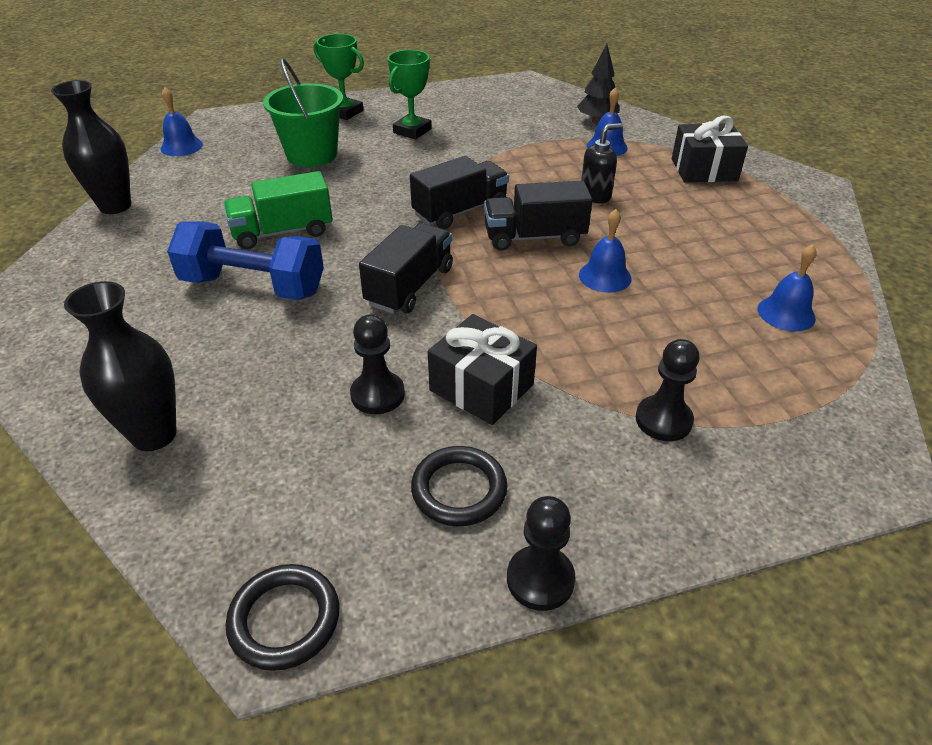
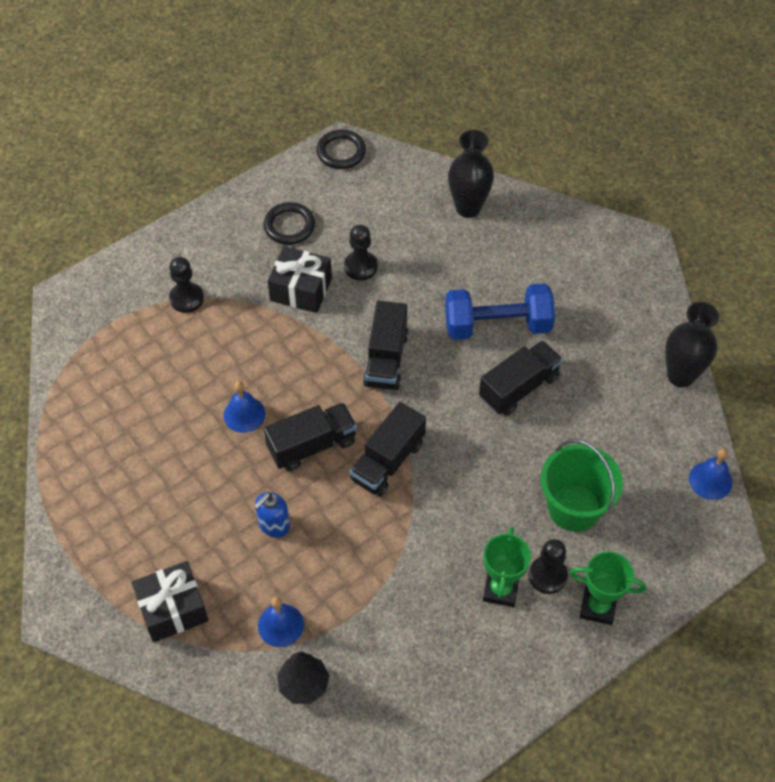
camera: 160 degrees right, 15 degrees up
green truck [223,171,333,249] -> black truck [479,340,563,415]
black pawn [507,496,576,611] -> black pawn moved to [528,539,568,594]
black soap dispenser [581,123,622,203] -> blue soap dispenser [254,492,290,538]
blue bell [757,244,817,332] -> none

